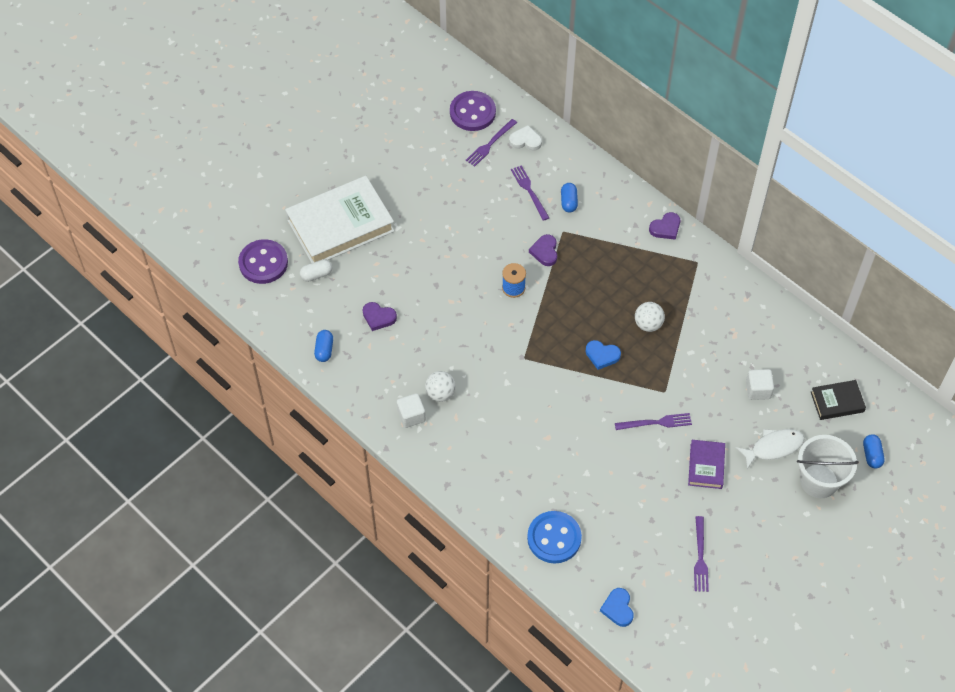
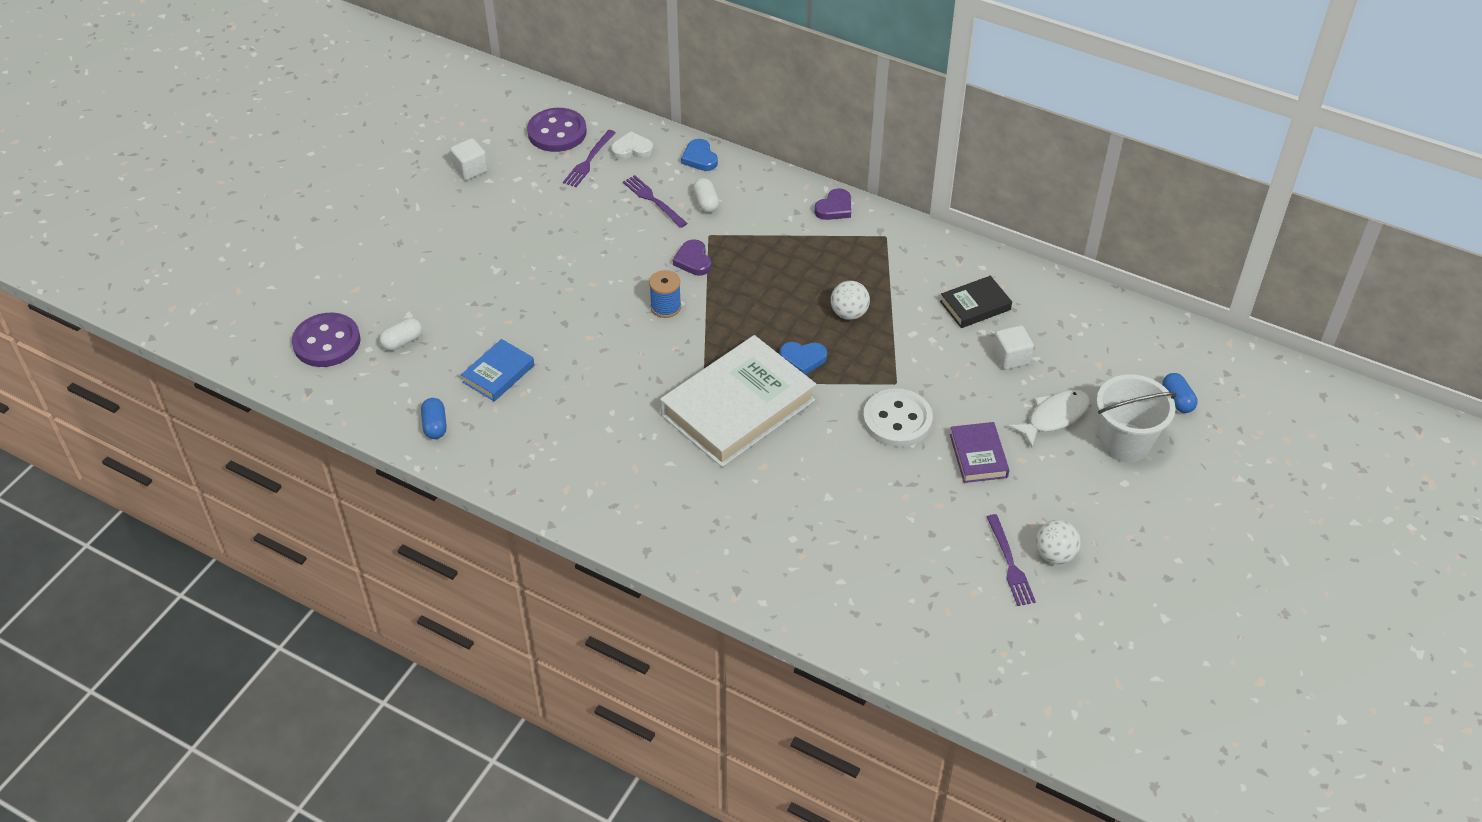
camera: 15 degrees left, 10 degrees down
white book [285,176,395,263] -> white book moved to [660,335,816,467]
purple heart [363,302,397,331] -> blue book [461,339,534,401]
white cube [397,393,426,428] -> white cube moved to [450,138,488,180]
white ball [425,371,456,402] -> white ball moved to [1036,520,1081,564]
blue button [527,511,582,564] -> none
blue capsule [561,183,578,213] -> white capsule [693,178,719,213]
blue heart [600,588,634,627] -> blue heart moved to [681,139,718,171]
purple fork [615,413,692,430] -> white button [863,388,933,447]
black book [811,380,866,420] -> black book moved to [940,276,1012,328]

